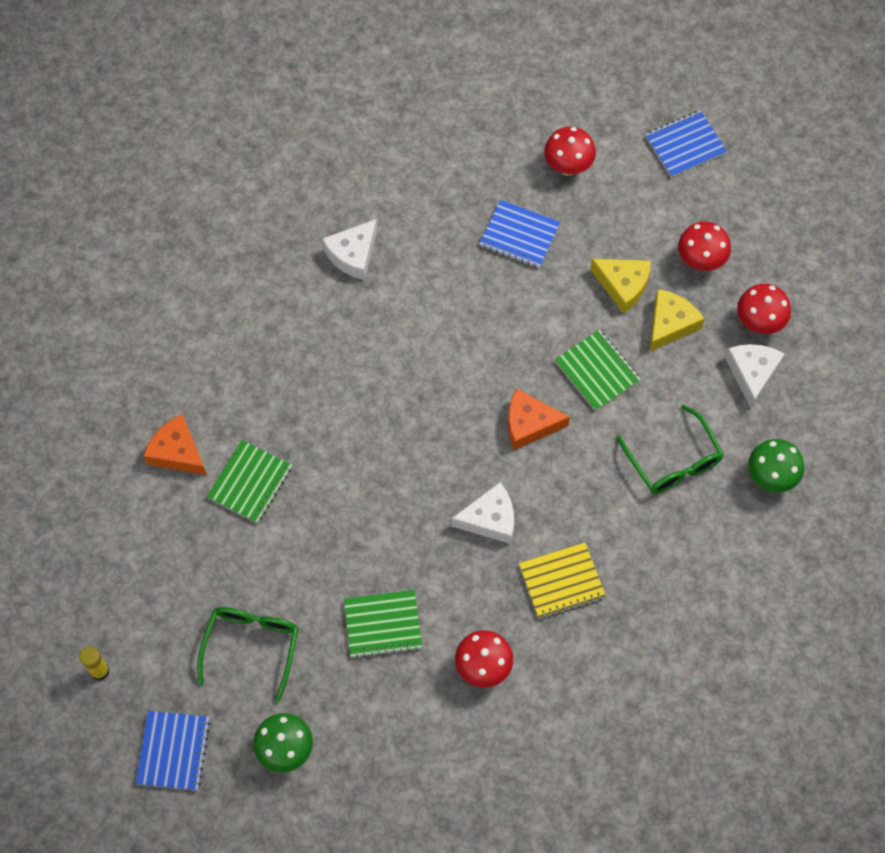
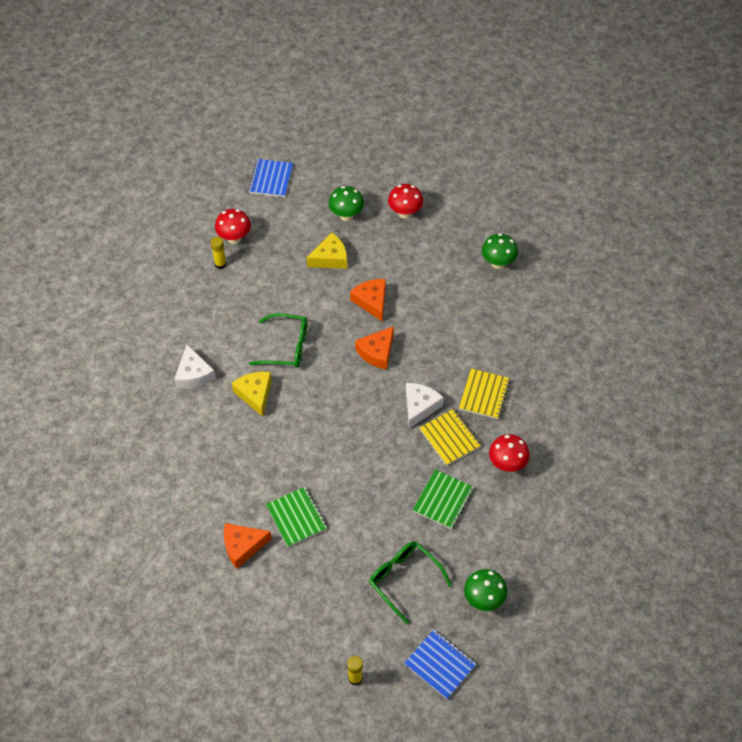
camera: 55 degrees left, 10 degrees down
blue notebook [479,200,560,268] -> none
green notebook [555,330,641,411] -> orange cheese [350,279,386,321]
green glasses [616,405,724,494] -> green glasses moved to [249,313,307,368]
yellow cheese [649,289,704,352] -> yellow cheese moved to [232,371,272,417]
red mushroom [678,222,731,271] -> green mushroom [329,186,364,221]
white cheese [725,344,785,408] -> none
none -> yellow glue stick [211,237,227,269]
none -> yellow notebook [419,409,481,466]

